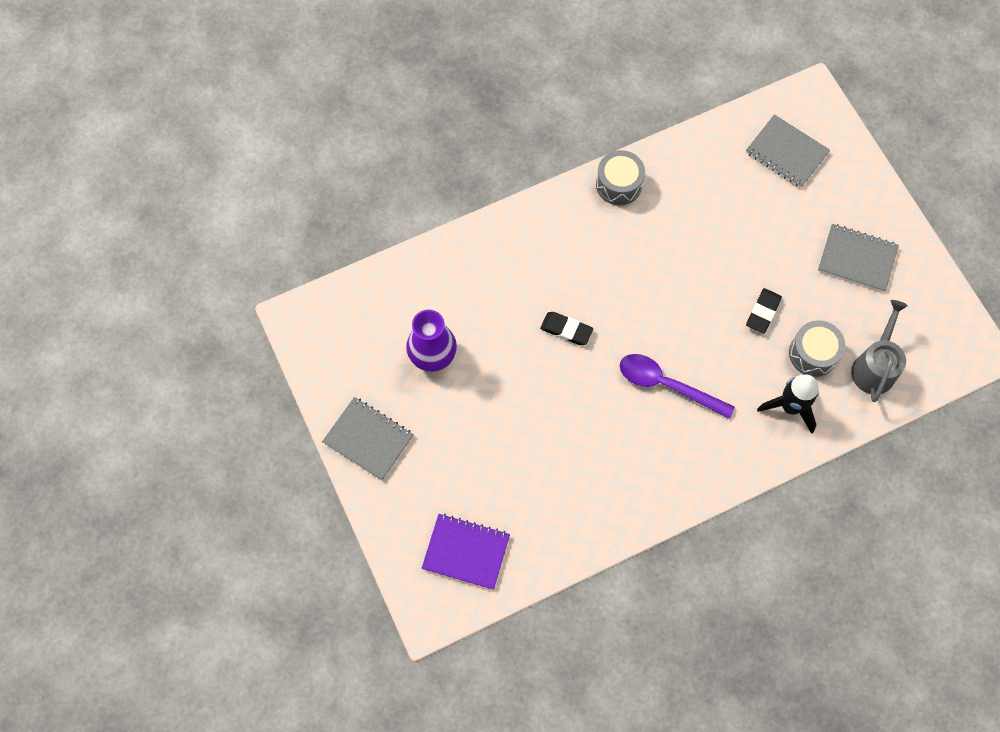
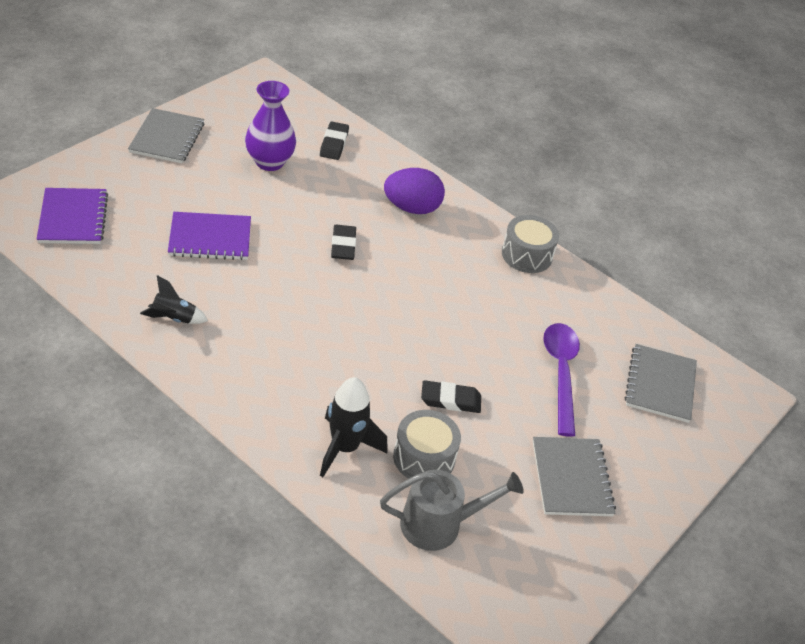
camera: 60 degrees right, 25 degrees down
purple spoon [620,354,735,419] -> purple spoon moved to [543,323,580,437]
none -> black rocket [140,275,208,324]
none -> purple notebook [168,212,251,260]
none -> black eraser [320,121,349,160]
none -> purple egg [384,168,445,214]

